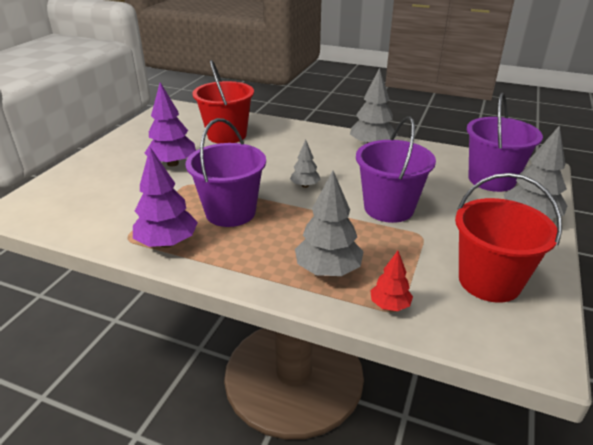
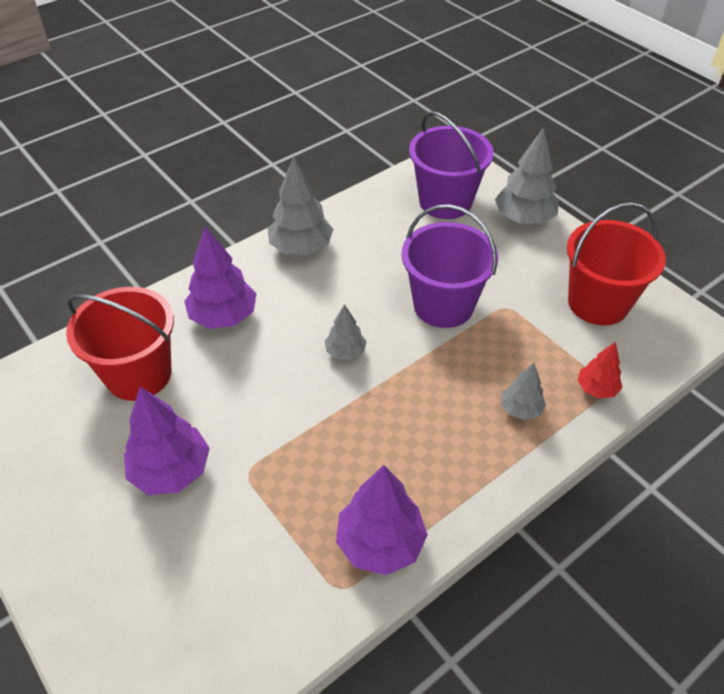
camera: 60 degrees left, 15 degrees up
purple bucket [186,118,266,227] -> none
grey tree [295,171,364,276] -> grey tree [501,363,546,420], size x0.57
none -> purple tree [184,226,257,329]

